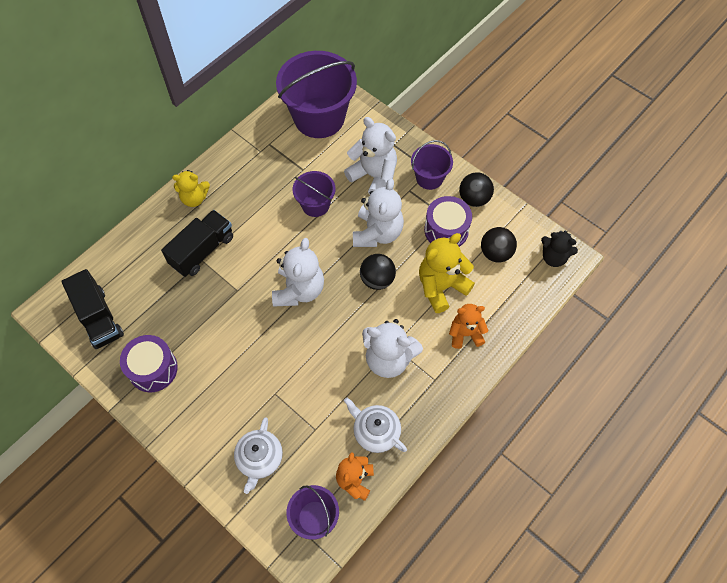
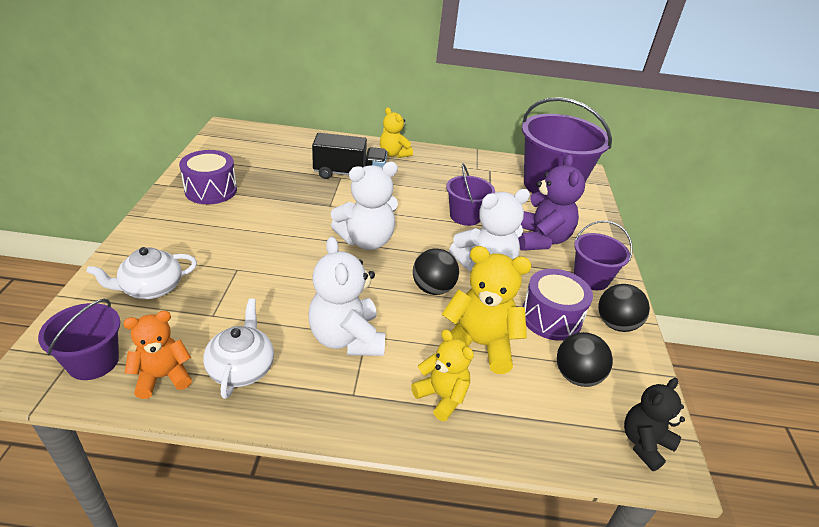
camera: 50 degrees right, 25 degrees down
black truck [61,269,124,349] -> none
white teddy bear [344,117,397,194] -> purple teddy bear [518,154,585,251]
orange teddy bear [449,304,489,349] -> yellow teddy bear [411,329,474,421]
black teddy bear [541,231,578,267] -> black teddy bear turned 60 degrees clockwise [624,378,685,471]

